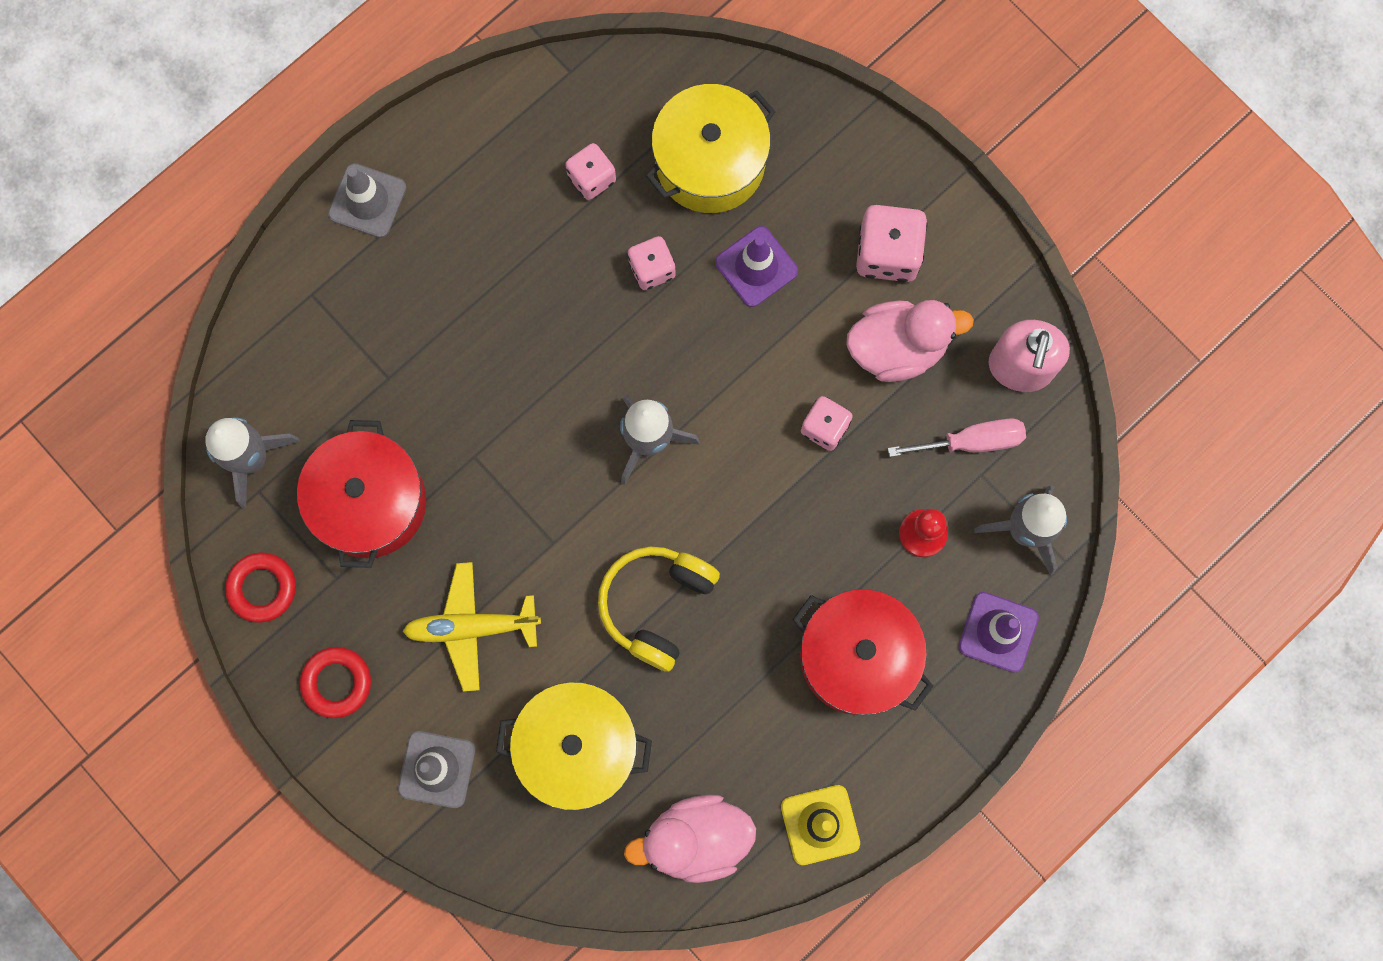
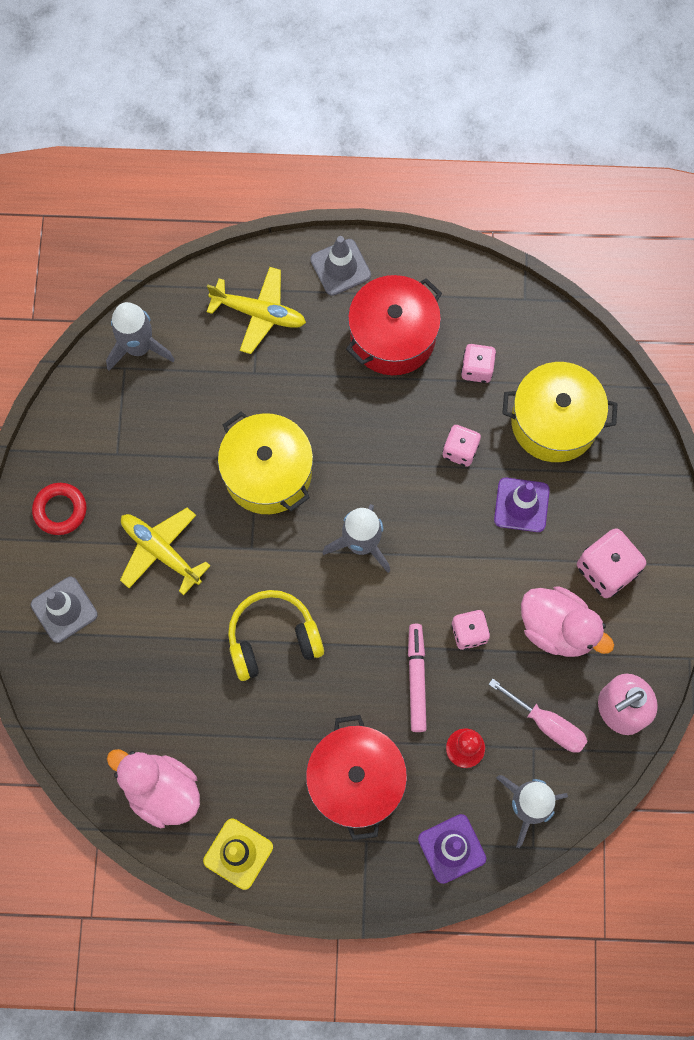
camera: 45 degrees right, 5 degrees down
red ring [225,552,296,623] -> none
red pot [297,420,426,568] -> red pot moved to [346,275,442,375]
yellow pot [496,682,652,810] -> yellow pot moved to [218,412,313,514]
none -> yellow plane [207,267,306,354]
none -> pink marker [408,624,427,732]

